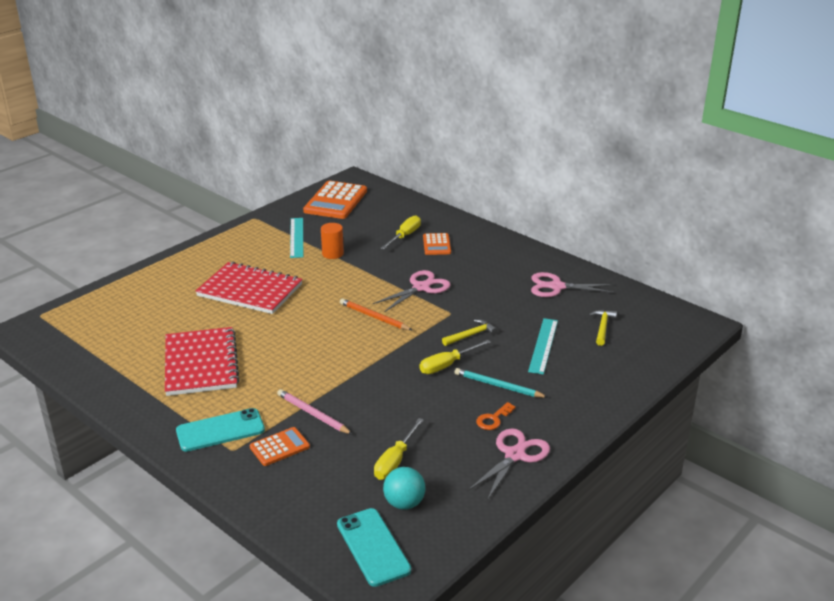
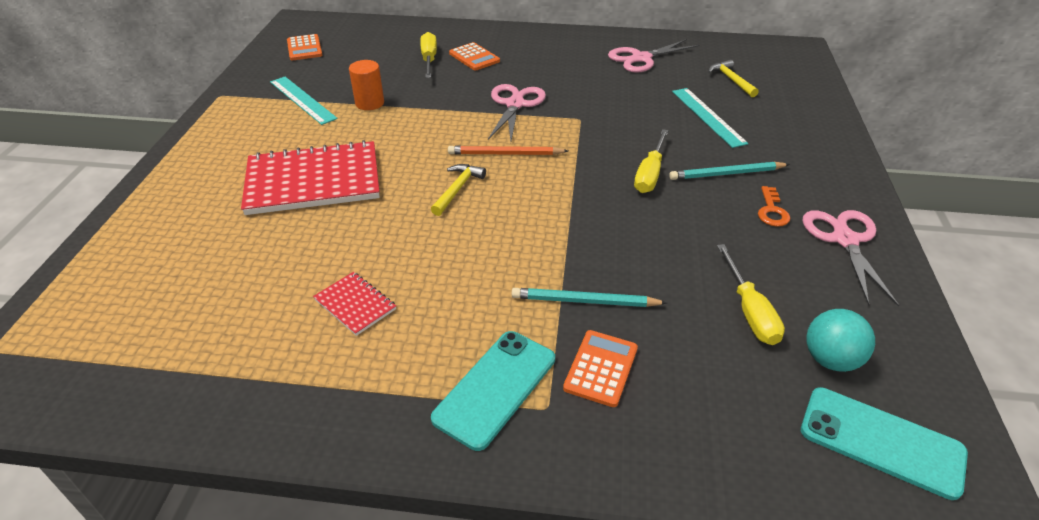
camera: 35 degrees left, 10 degrees up
red notebook [165,327,240,396] -> red notebook [313,272,396,336], size x0.45
pink pencil [277,389,353,435] -> turquoise pencil [512,288,667,307]
orange calculator [303,181,367,219] -> orange calculator [287,34,322,60], size x0.54
yellow hammer [442,319,498,346] -> yellow hammer moved to [431,164,486,216]

